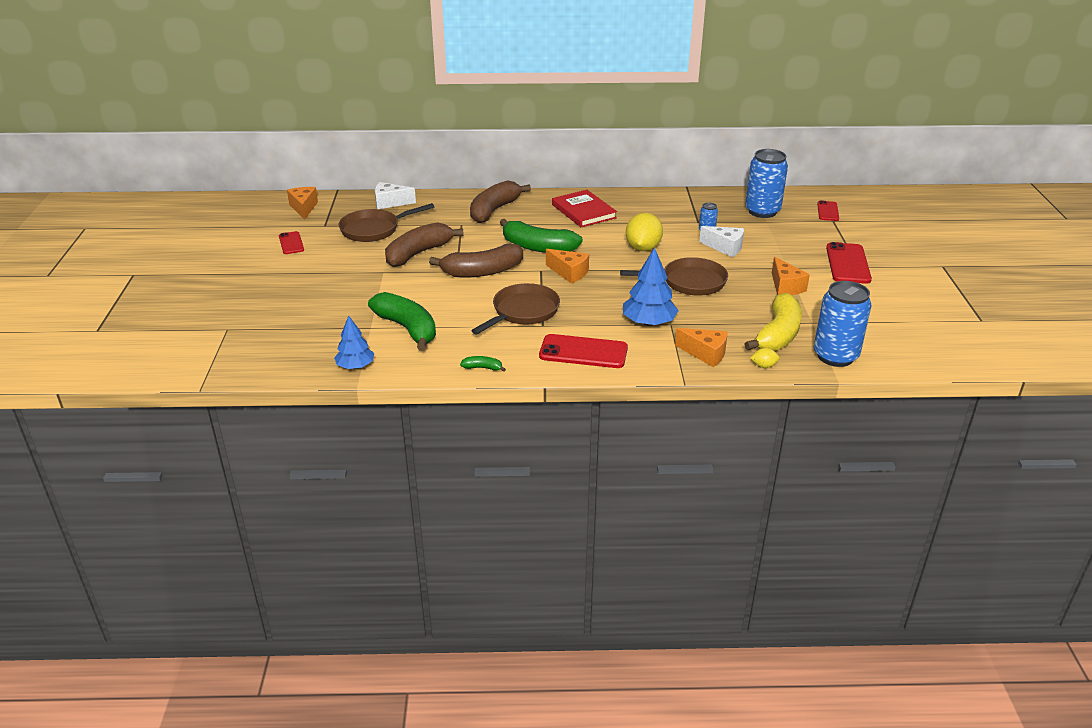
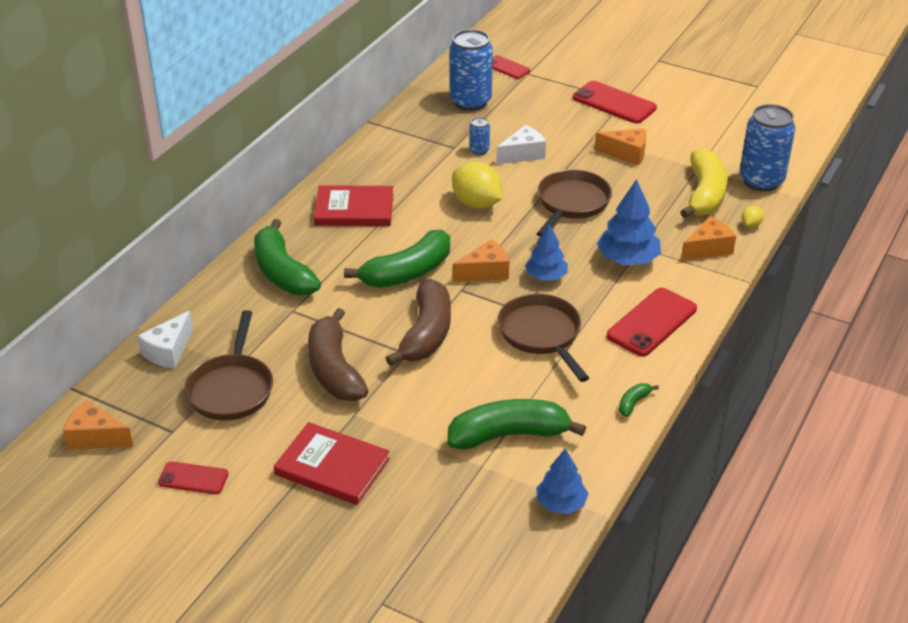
camera: 60 degrees left, 5 degrees up
brown banana [470,181,531,223] -> green banana [254,219,321,295]
yellow banana [744,293,802,351] -> yellow banana turned 45 degrees clockwise [680,148,728,218]
none -> red book [274,422,390,505]
none -> blue tree [525,224,568,280]

